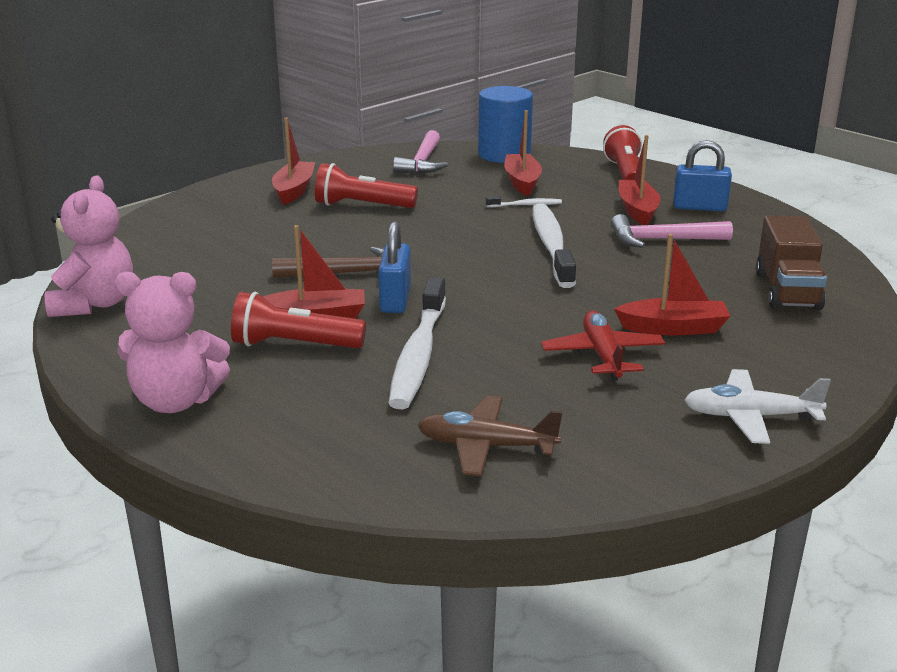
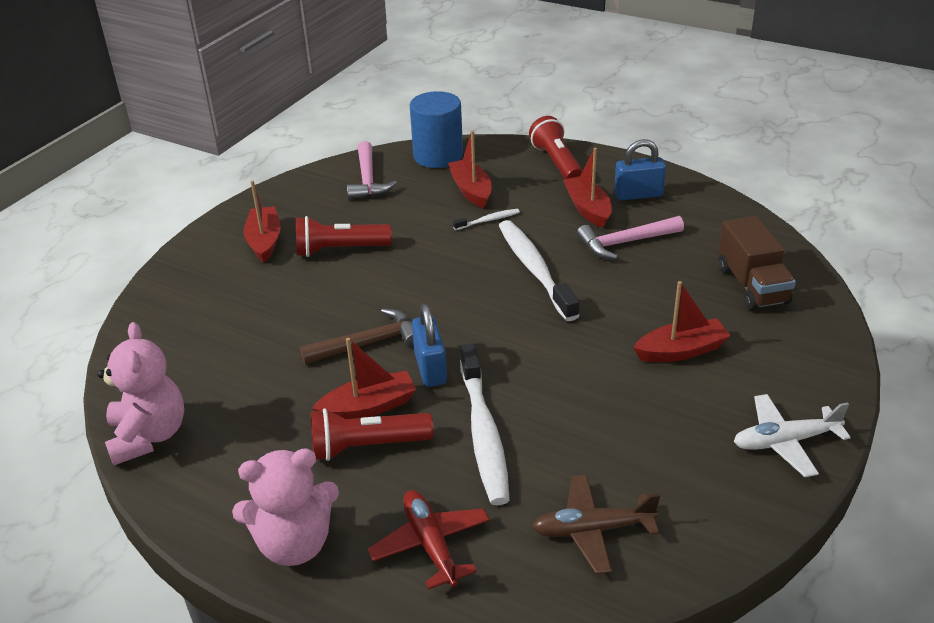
camera: 15 degrees left, 10 degrees up
red plane [541,311,665,381] -> red plane moved to [368,490,490,590]

